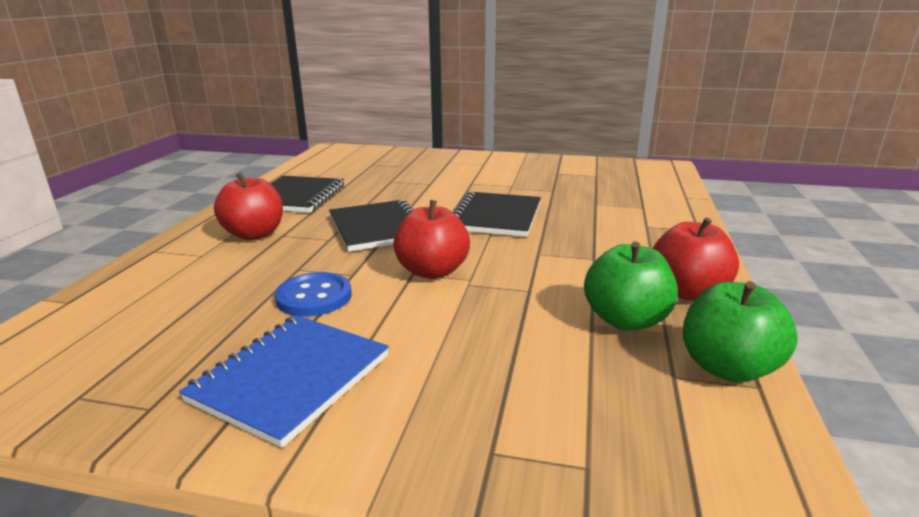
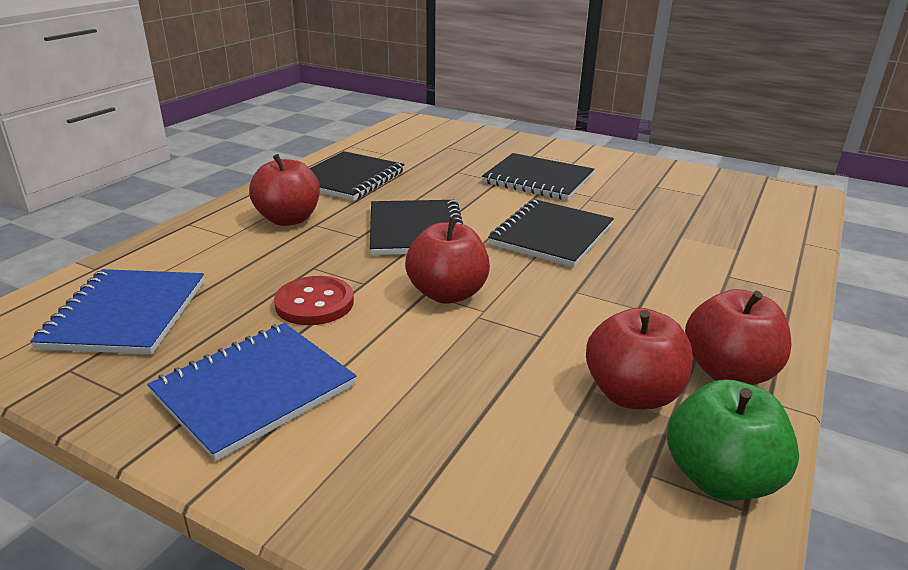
camera: 15 degrees right, 5 degrees up
blue button [275,272,352,317] -> red button [274,276,354,325]
green apple [584,241,678,331] -> red apple [586,308,693,409]
none -> blue notebook [30,269,204,354]
none -> black notebook [482,153,594,200]

